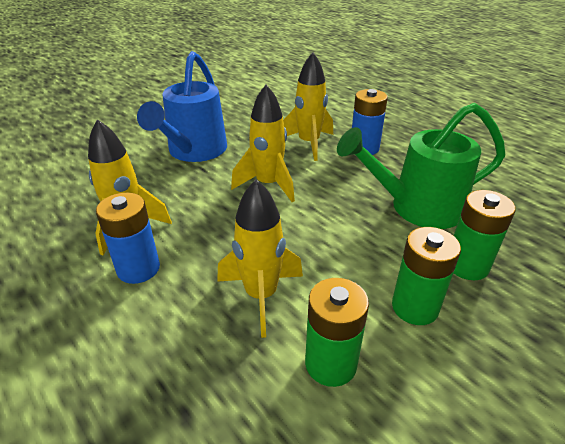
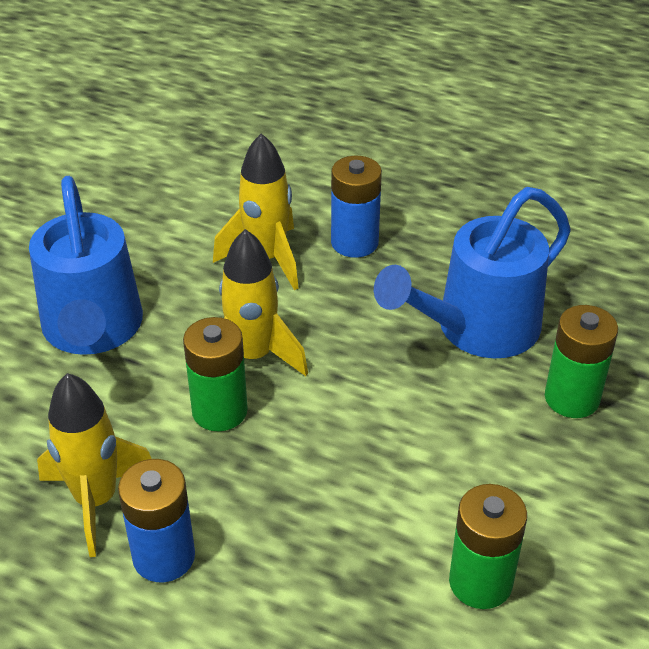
camera: 25 degrees left, 5 degrees up
yellow rocket [217,180,303,338] -> none
green watering can [337,103,505,229] -> blue watering can [374,187,571,359]
green battery [392,227,461,325] -> green battery moved to [183,317,248,431]

